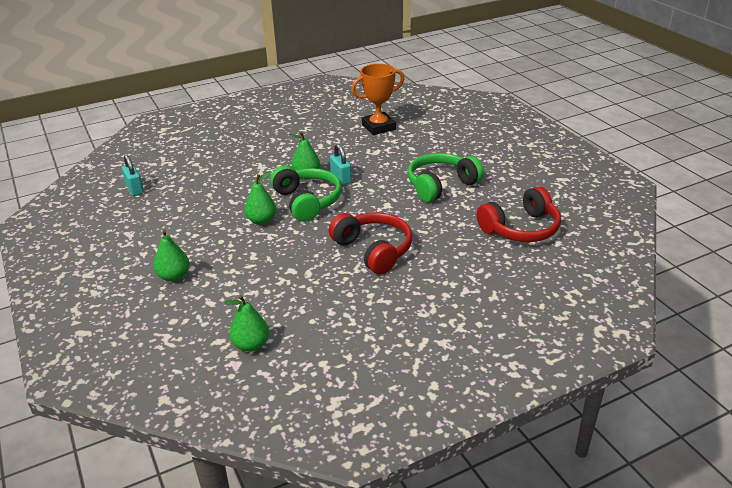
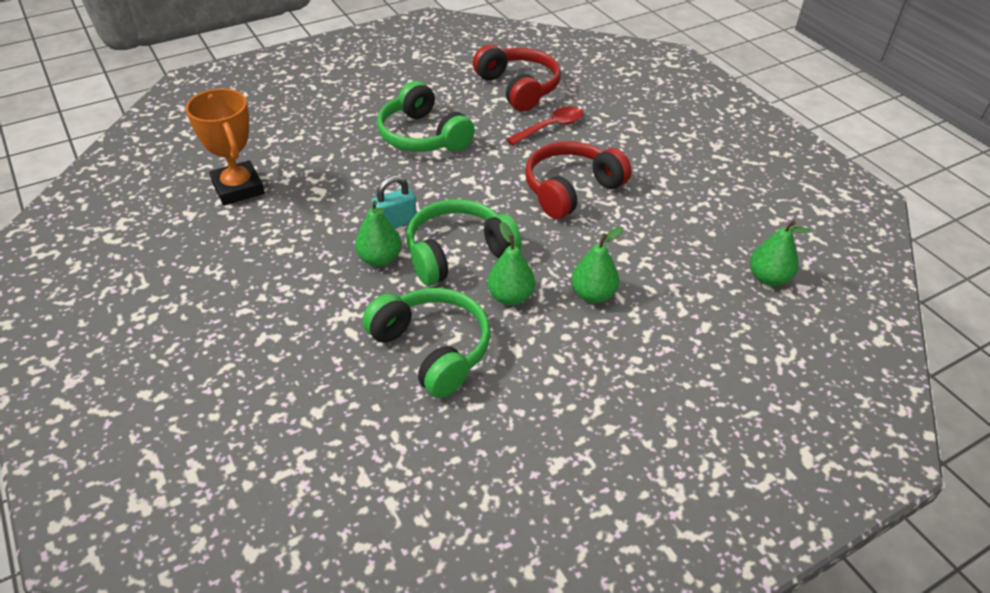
camera: 95 degrees left, 10 degrees up
turquoise padlock [122,154,144,196] -> none
green pear [154,230,190,282] -> green pear moved to [571,227,623,303]
none -> green headphones [362,288,491,398]
none -> red spoon [506,106,584,145]

